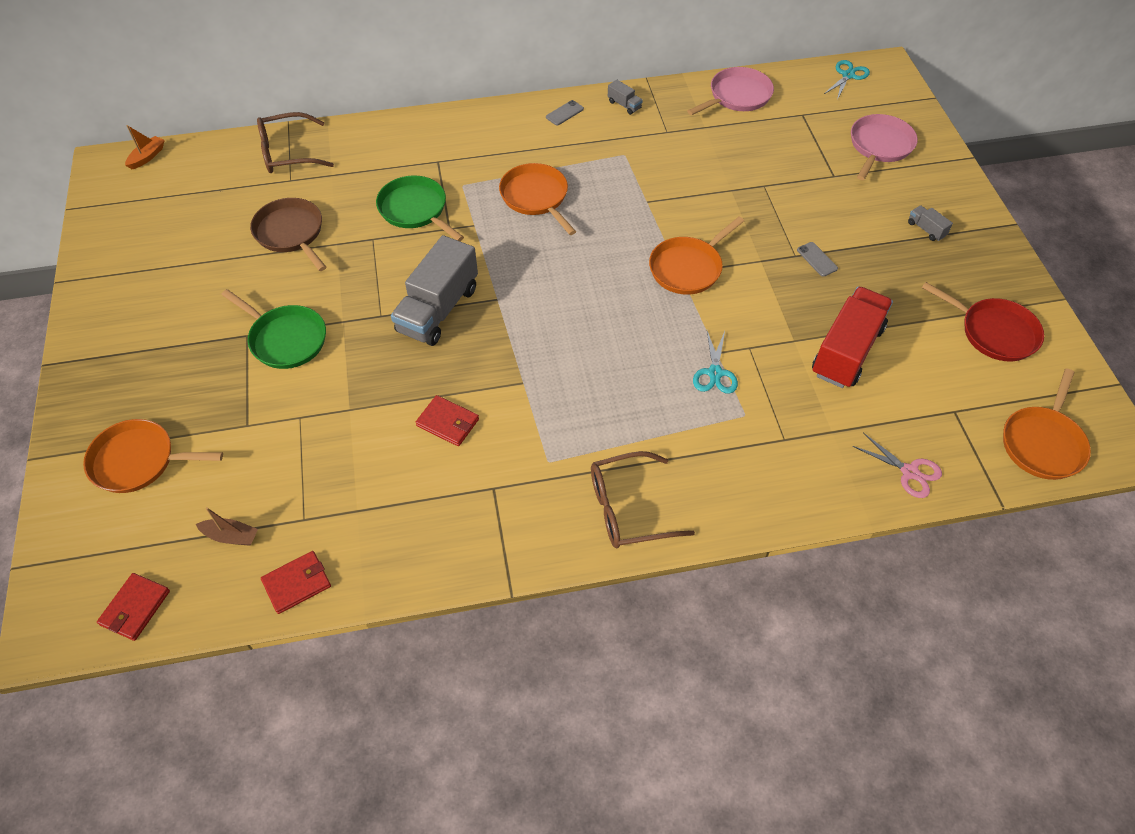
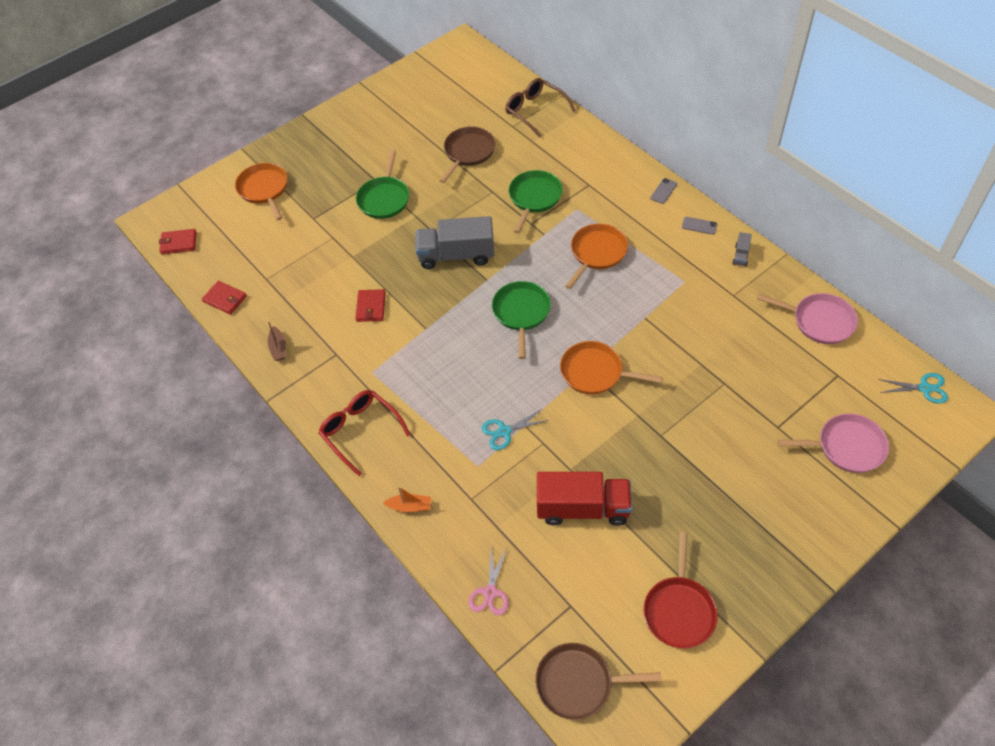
camera: 65 degrees right, 0 degrees up
orange boat [125,125,165,169] -> orange boat moved to [383,487,431,512]
brown boat [196,507,258,546] -> brown boat moved to [268,321,286,361]
brown glasses [591,451,695,548] -> red glasses [319,390,411,476]
grey phone [797,242,838,277] -> grey phone moved to [650,178,677,204]
grey truck [908,205,953,241] -> none
orange pan [1003,368,1091,480] -> brown pan [535,643,662,720]
none -> green pan [492,281,551,359]

